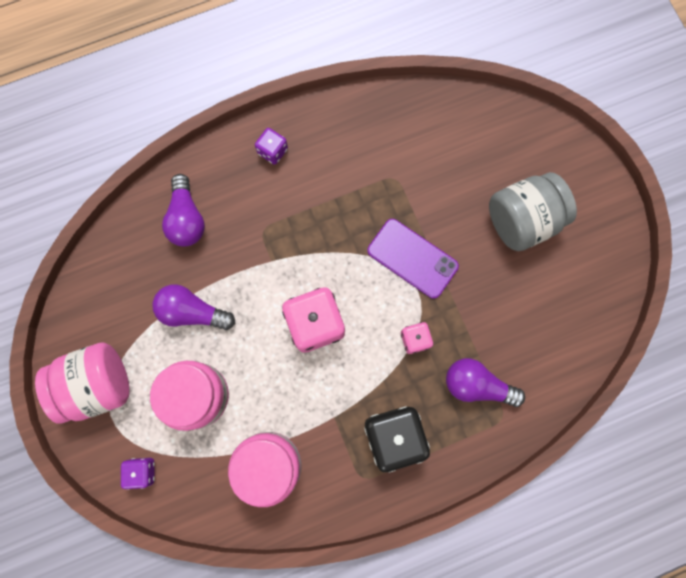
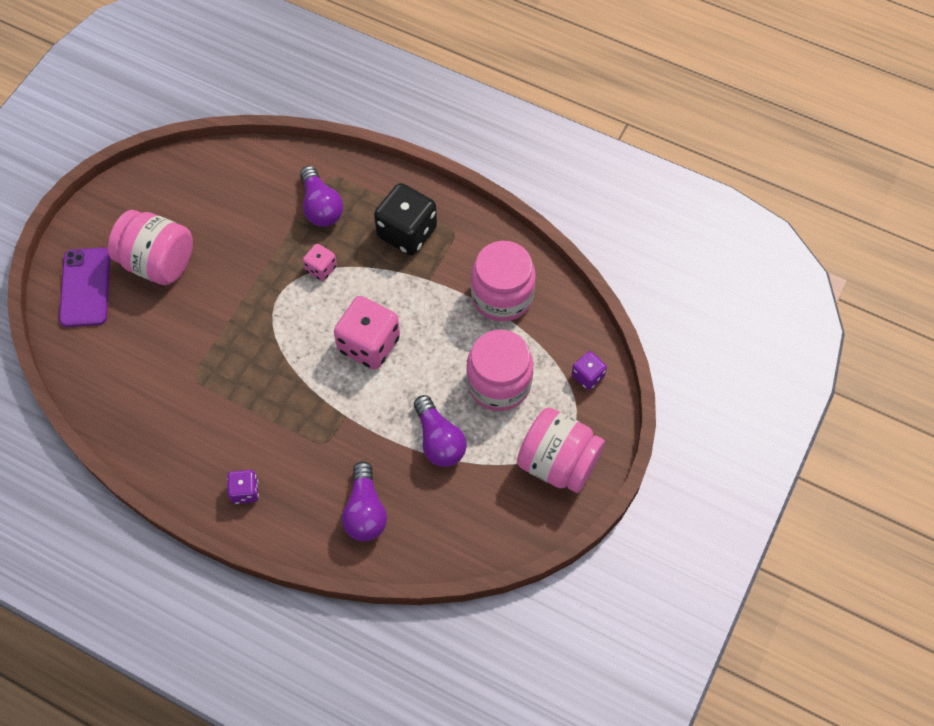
camera: 130 degrees left, 15 degrees down
purple light bulb [162,174,205,247] -> purple light bulb turned 135 degrees clockwise [342,461,387,541]
purple phone [367,219,459,299] -> purple phone moved to [59,247,110,327]
grey jar [489,172,577,251] -> pink jar [108,210,193,285]

